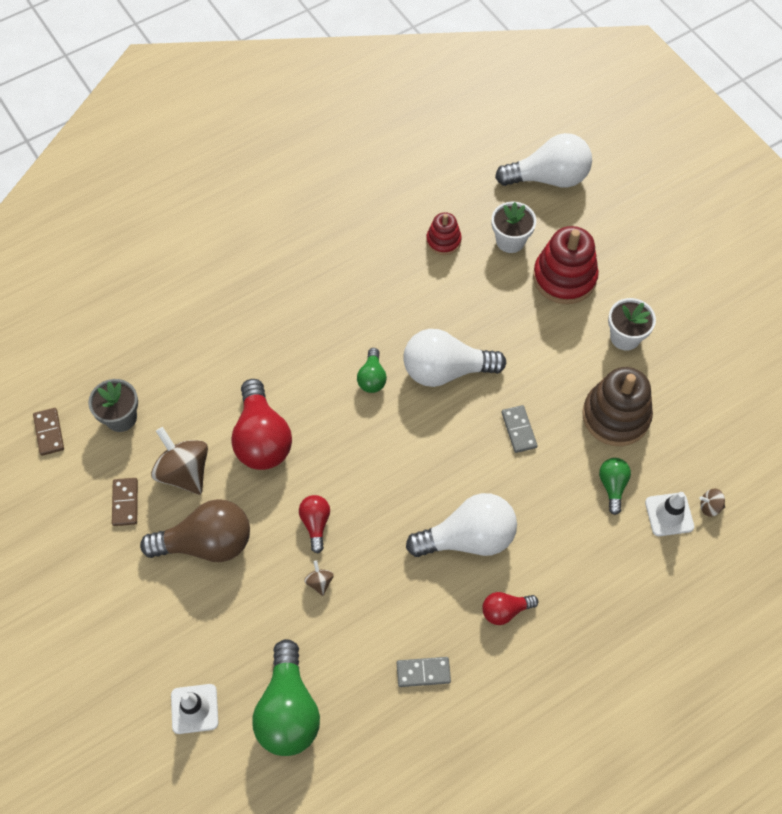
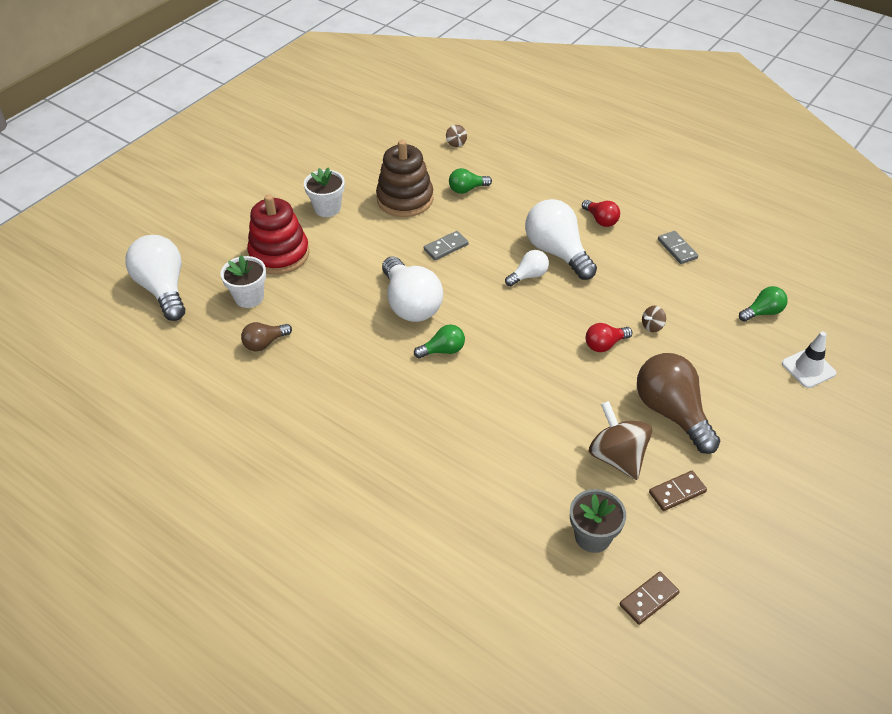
camera: 110 degrees left, 15 degrees down
brown spinning top [151,427,208,495] -> brown spinning top turned 120 degrees clockwise [589,401,652,480]
red light bulb [231,379,292,470] -> none
green light bulb [252,639,320,756] -> green light bulb [739,286,788,322], size x0.51
red stacking toy [426,212,462,255] -> brown light bulb [241,322,292,352]
white traffic cone [645,492,694,536] -> none
none -> white light bulb [505,250,549,286]

